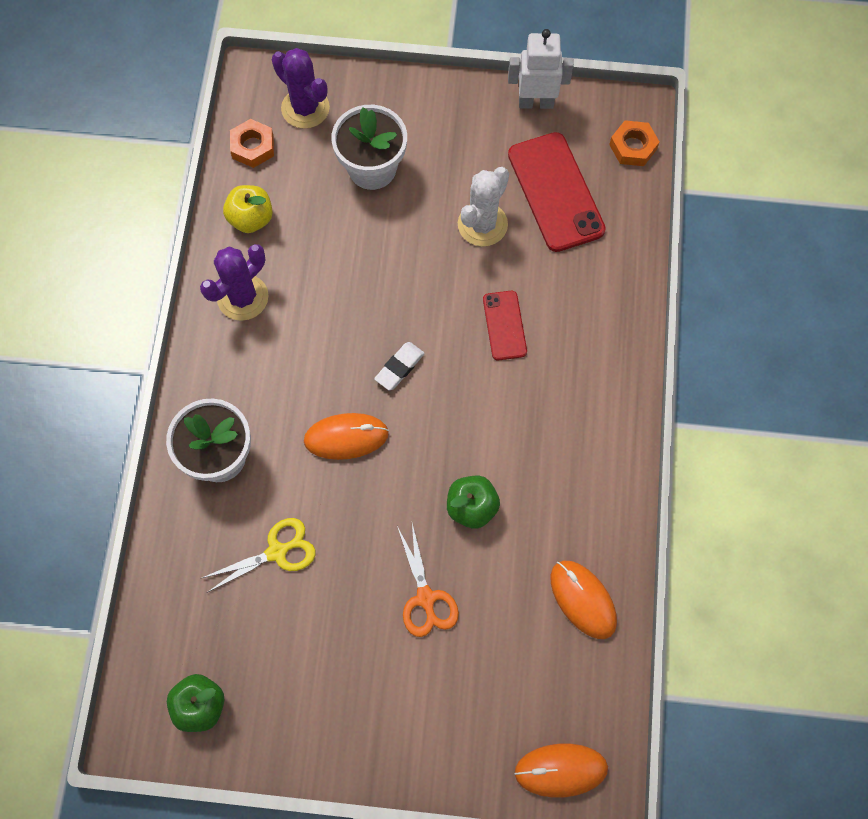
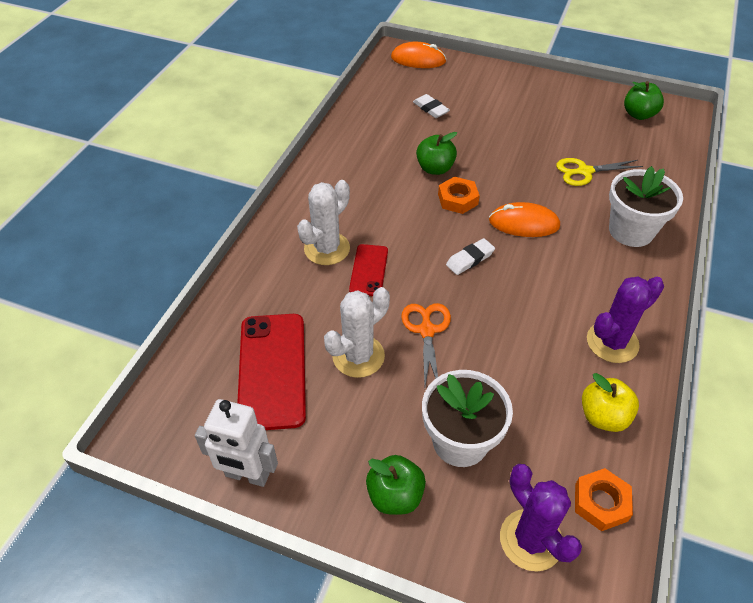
camera: 165 degrees left, 20 degrees down
orange scissors [397,524,459,637] -> orange scissors moved to [401,303,451,386]
orange mouse [551,561,617,639] -> none
orange nut [609,120,659,166] -> orange nut moved to [438,176,480,214]
none -> white cactus [297,180,350,265]
none -> green apple [366,455,426,515]
none -> white eraser [413,94,450,118]

